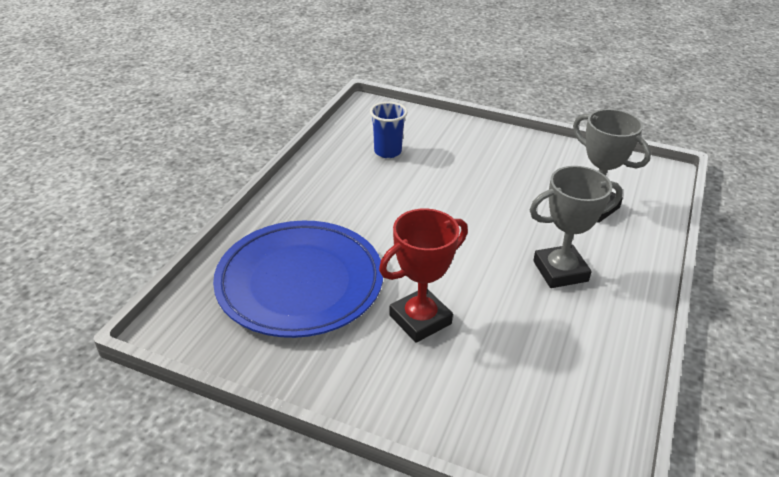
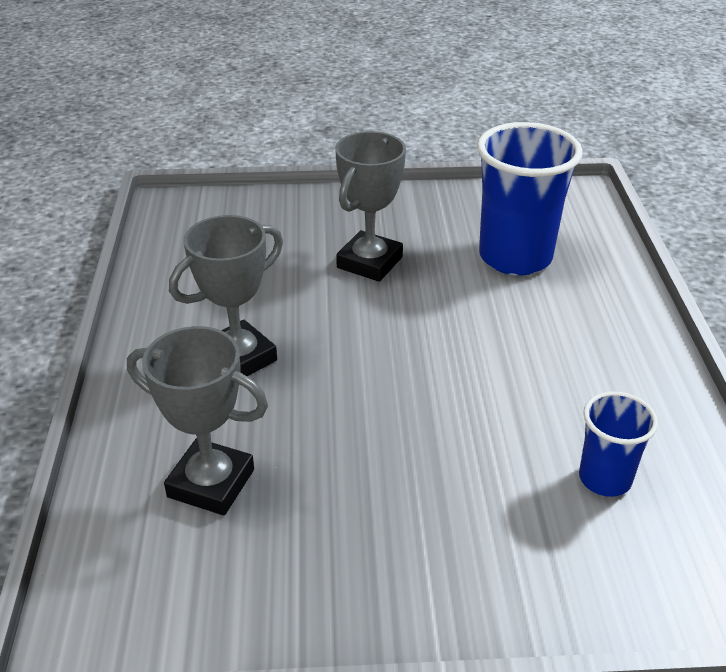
camera: 155 degrees right, 0 degrees up
blue plate [213,221,383,338] -> blue cup [477,122,583,275]
red trophy [379,208,468,343] -> grey trophy [335,131,406,282]

